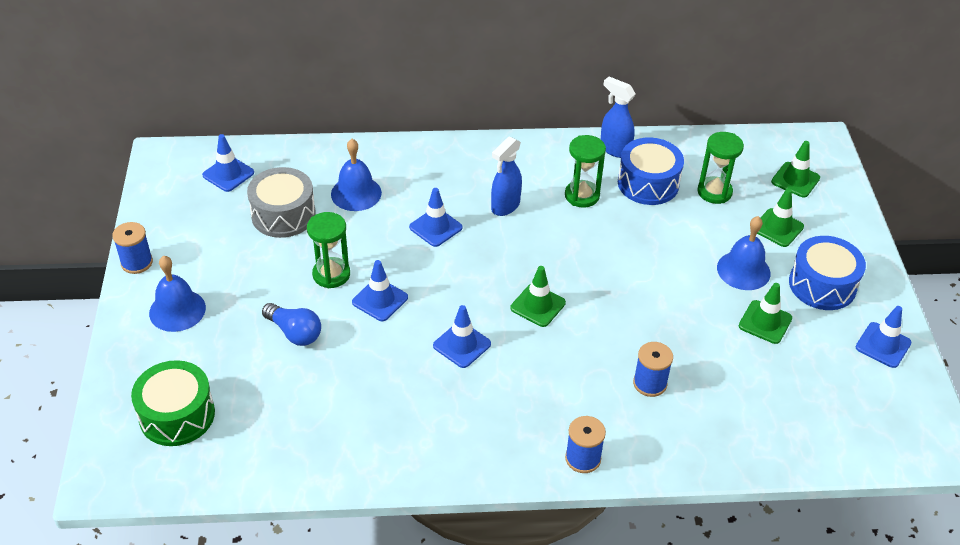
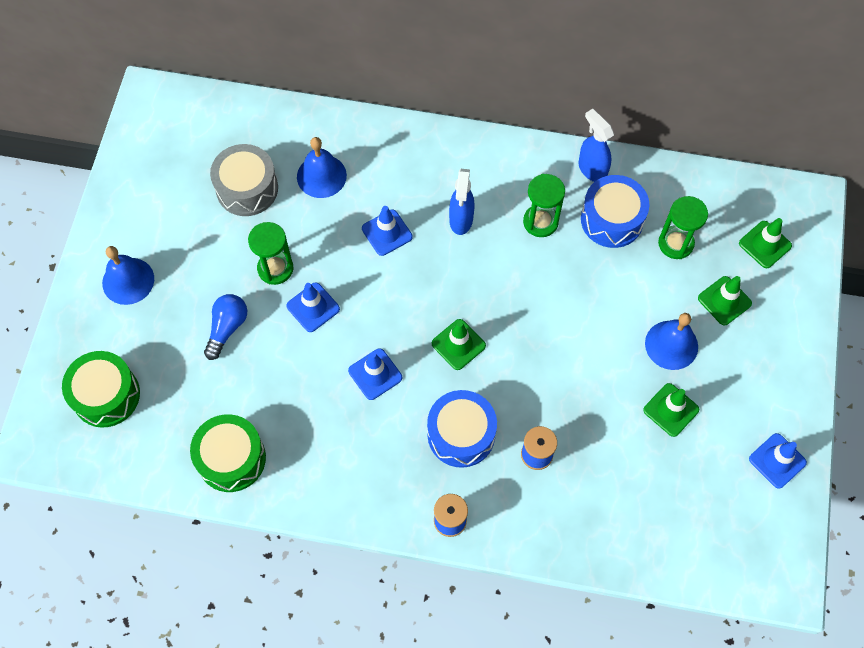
camera: 15 degrees right, 20 degrees up
blue spool [112,222,153,274] -> none
blue traffic cone [202,134,254,192] -> none
blue light bulb [262,303,321,346] -> blue light bulb turned 120 degrees counterclockwise [204,294,247,360]
blue spray bottle [491,136,522,216] -> blue spray bottle turned 45 degrees counterclockwise [449,169,474,235]
blue drum [789,236,866,310] -> blue drum moved to [427,390,497,468]
none -> green drum [190,414,266,492]

